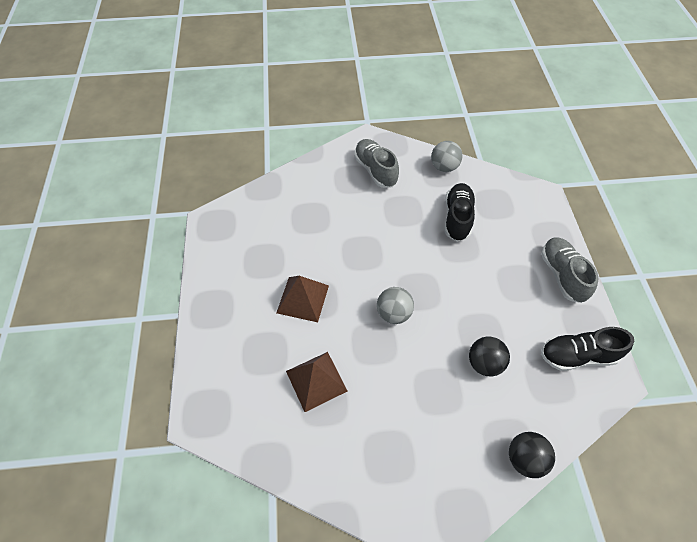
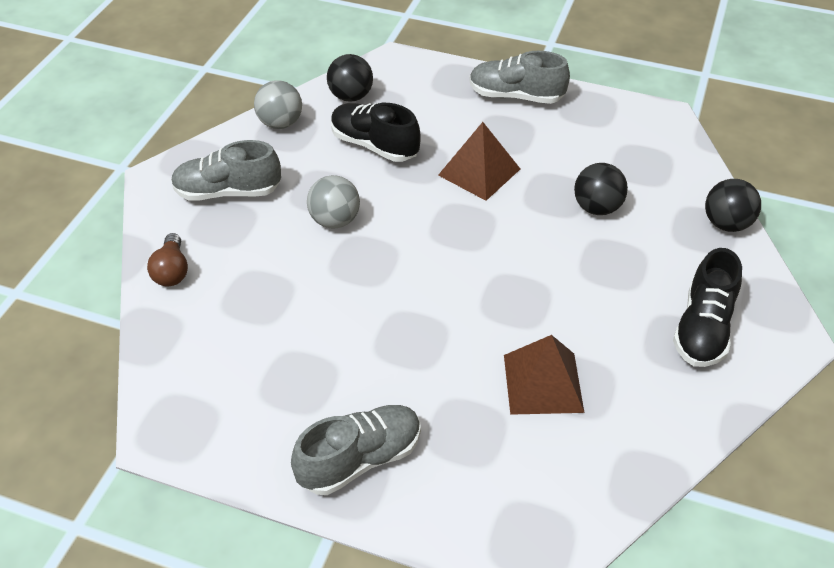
camera: 65 degrees left, 10 degrees down
brown pyramid [276,276,329,322] -> brown pyramid moved to [438,122,520,201]
grey ball [377,287,414,324] -> grey ball moved to [307,175,360,228]
black shoe [541,327,634,371] -> black shoe moved to [673,248,742,367]
none -> brown light bulb [147,233,188,286]
none -> grey shoe [291,405,421,495]
none -> black ball [327,54,373,102]

